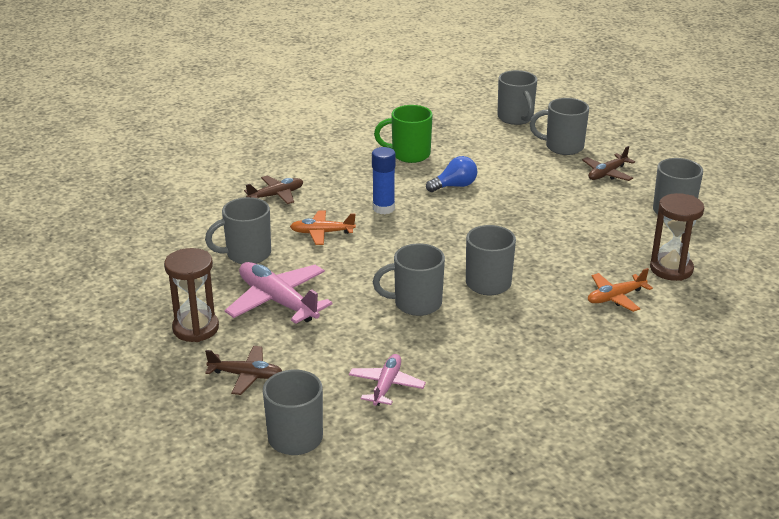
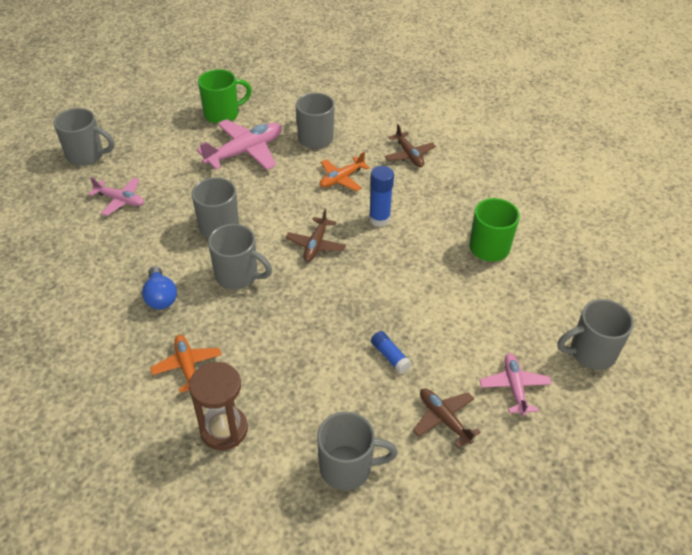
camera: 95 degrees right, 15 degrees up
brown hourglass [164,248,219,342] -> green mug [198,69,252,124]
brown plane [205,346,282,395] -> brown plane moved to [286,209,346,262]
orange plane [290,210,356,245] -> orange plane turned 135 degrees counterclockwise [320,152,370,191]
blue light bulb [426,156,477,192] -> blue light bulb moved to [142,266,177,309]
grey mug [530,98,589,155] -> pink plane [480,353,552,416]
none -> blue glue stick [371,331,412,374]

